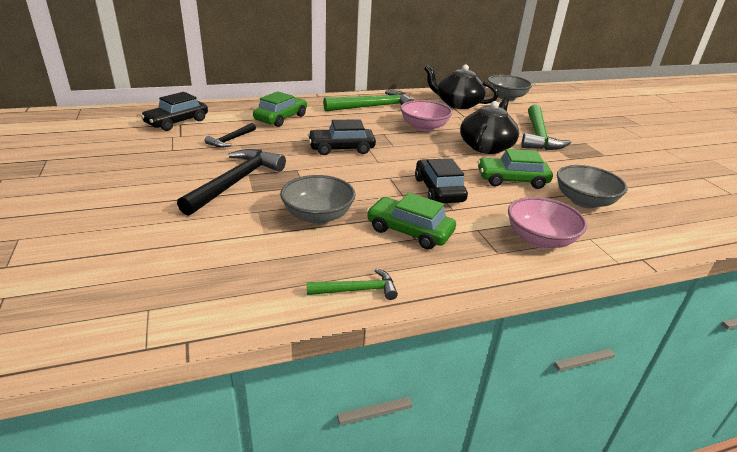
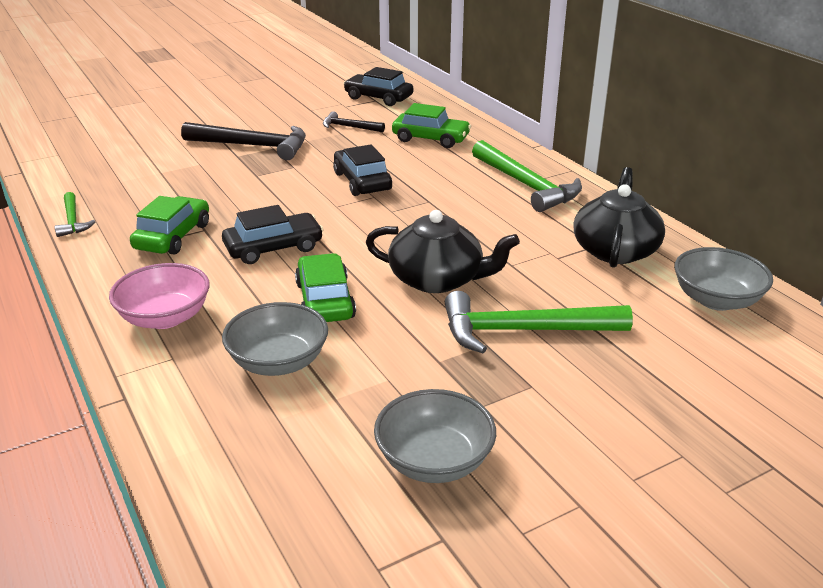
camera: 80 degrees right, 0 degrees up
grey bowl [280,175,356,224] -> grey bowl moved to [374,389,496,483]
pink bowl [400,100,453,132] -> none

